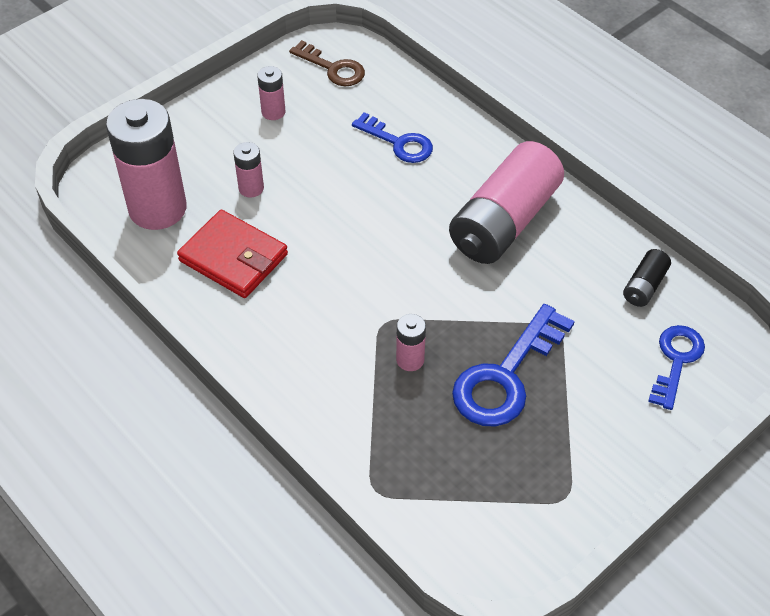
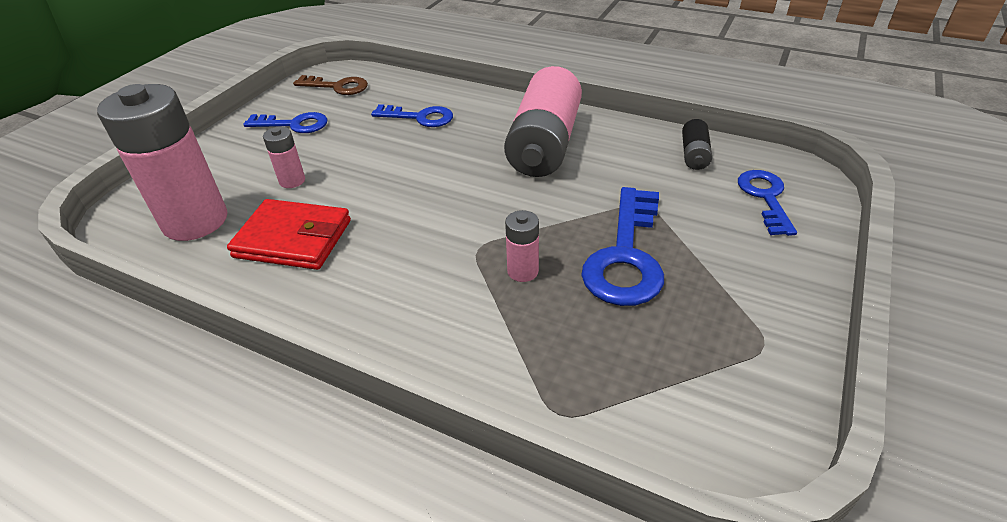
camera: 20 degrees left, 10 degrees down
pink battery [257,66,285,120] -> blue key [243,112,327,133]

